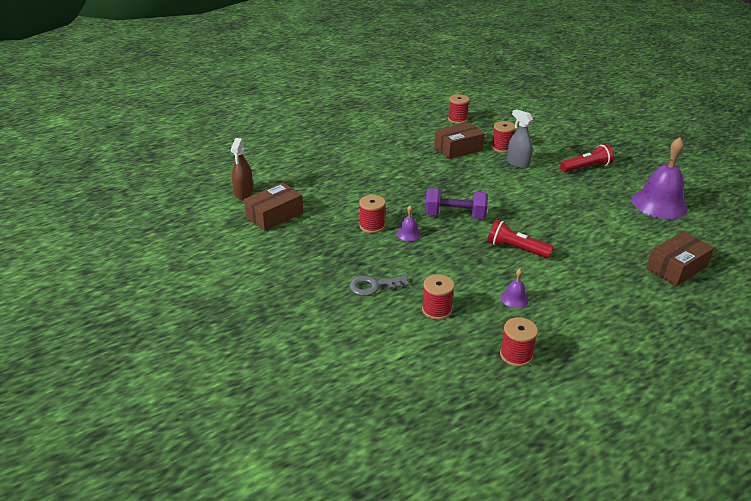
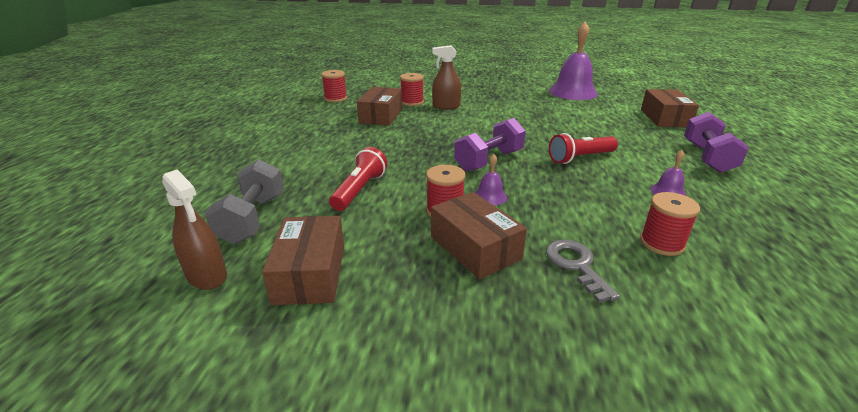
camera: 50 degrees left, 5 degrees down
grey key [349,275,409,296] -> grey key turned 135 degrees clockwise [546,240,620,303]
red spool [500,317,538,367] -> none
grey spray bottle [507,109,533,169] -> brown spray bottle [432,45,461,110]
red flashlight [560,144,614,172] -> red flashlight moved to [329,147,387,211]
none -> grey dumbbell [205,159,284,244]
none -> brown box [431,192,527,279]
none -> purple dumbbell [684,112,749,173]

